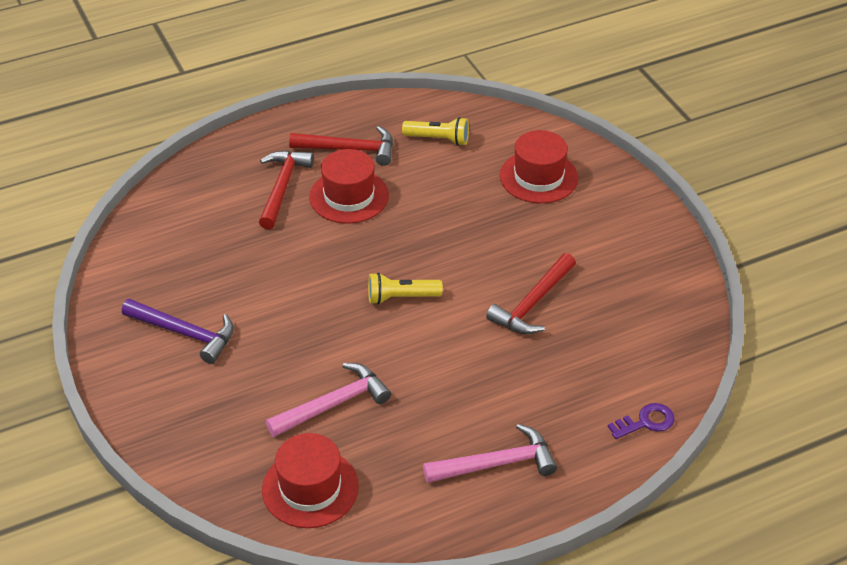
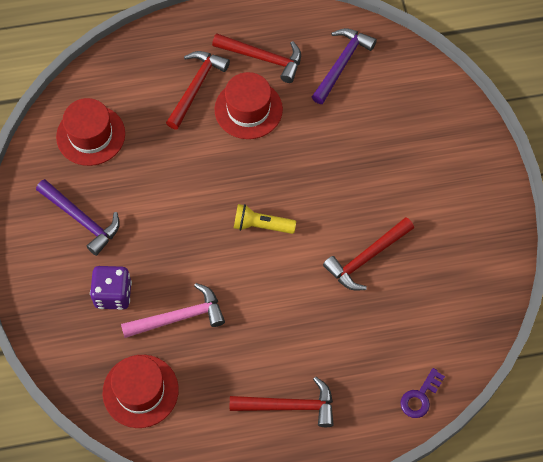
camera: 15 degrees right, 20 degrees up
yellow flashlight [402,117,469,146] -> purple hammer [312,28,377,104]
pink hammer [423,424,557,483] -> red hammer [230,377,334,427]
red hat [500,130,578,203] -> red hat moved to [56,98,125,166]
purple key [607,403,675,439] -> purple key turned 135 degrees clockwise [400,368,445,418]
none -> purple dice [90,266,132,310]

